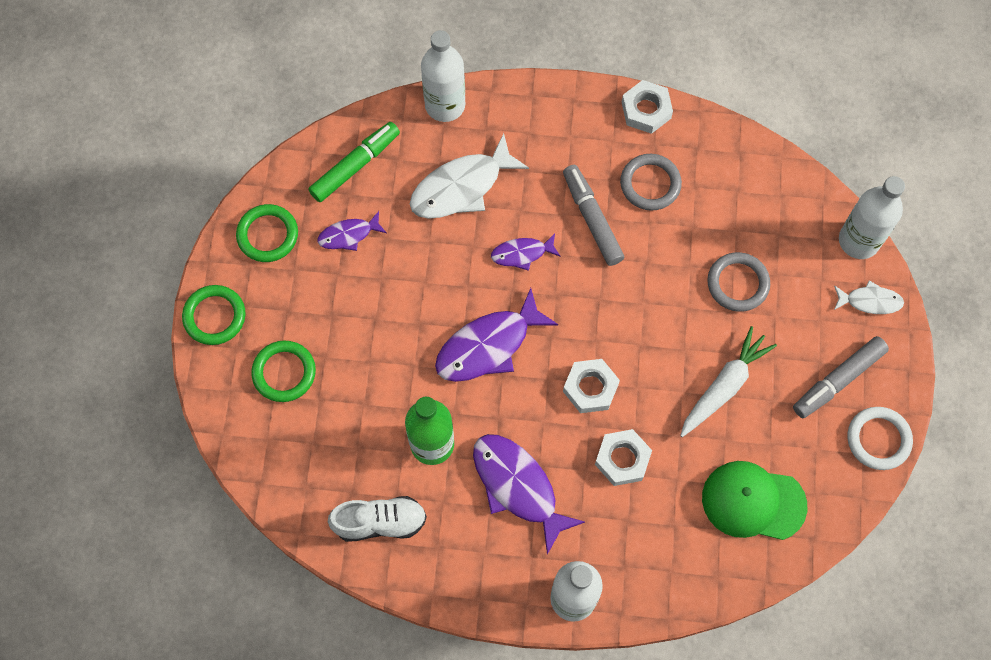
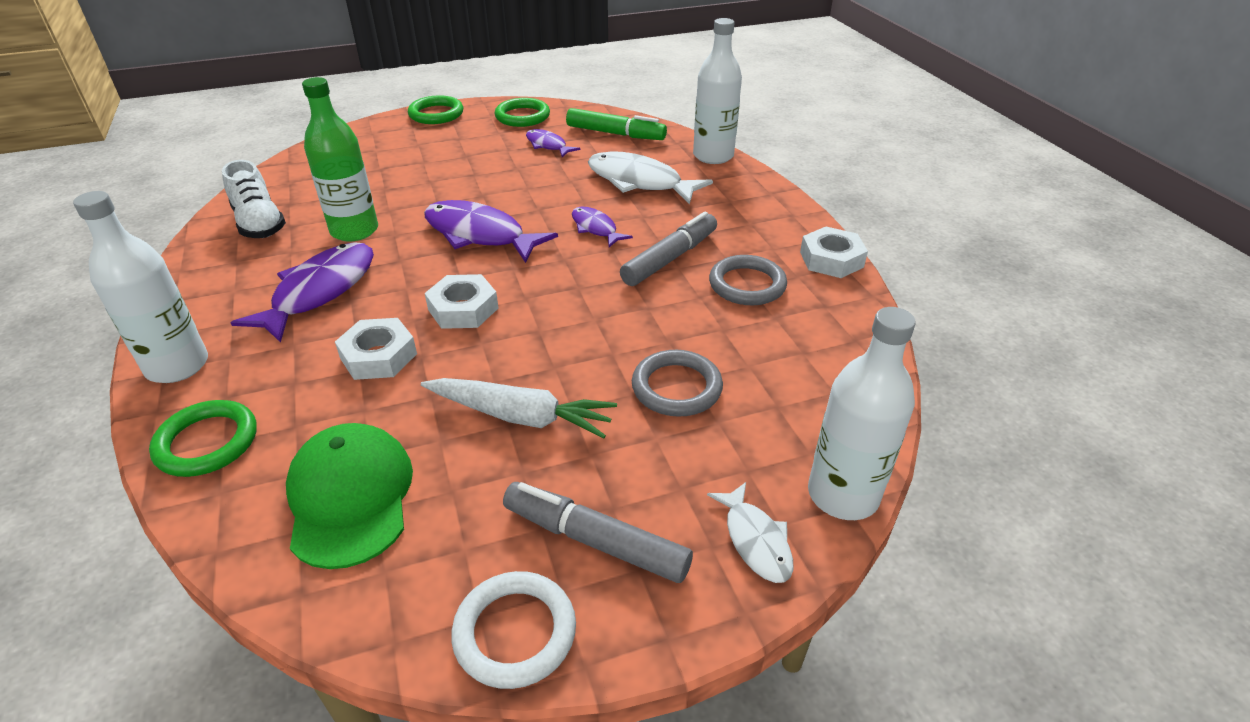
camera: 65 degrees right, 30 degrees down
green ring [251,340,316,402] -> green ring moved to [149,400,257,477]

